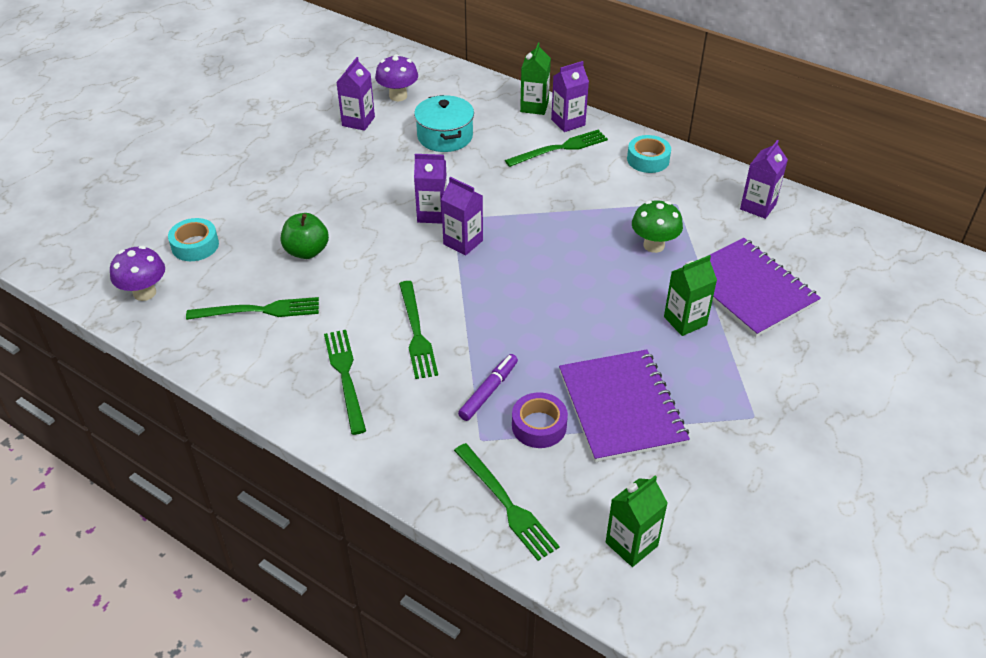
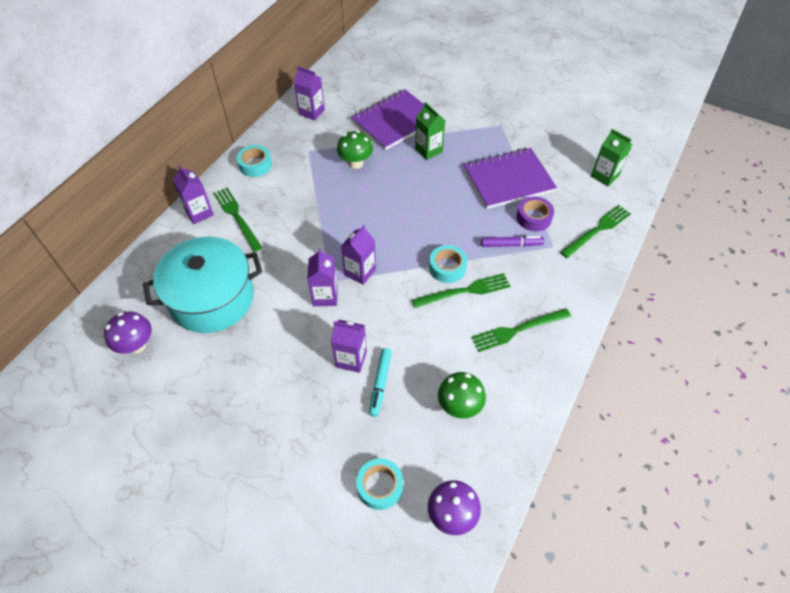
camera: 95 degrees left, 10 degrees up
green fork [186,297,319,320] -> green mushroom [438,372,486,419]
green apple [281,213,329,259] -> turquoise marker [369,348,392,417]
purple carton [336,57,375,131] -> purple carton moved to [331,320,367,373]
turquoise pot [414,95,474,152] -> turquoise pot [143,237,262,333], size x1.62
purple marker [458,354,518,421] -> purple marker turned 150 degrees clockwise [481,236,544,247]
green carton [520,43,551,115] -> none
none -> turquoise tape [429,245,467,283]

